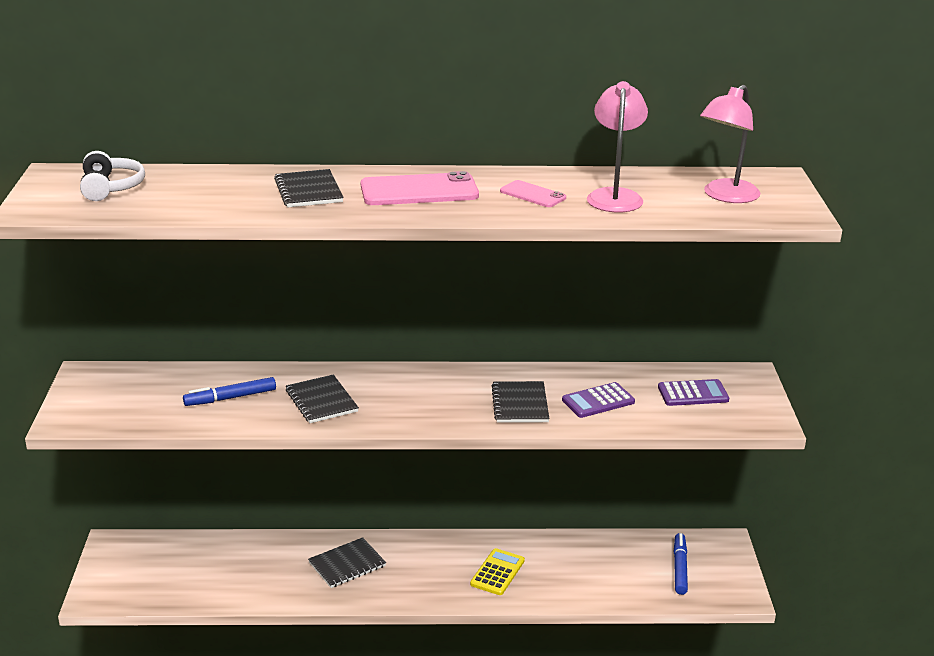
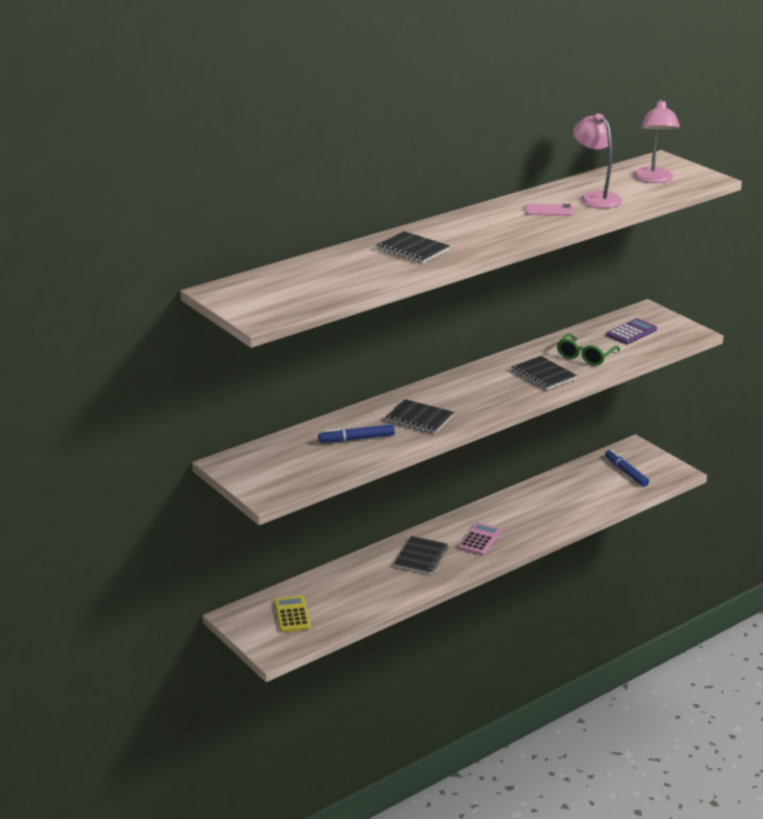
camera: 35 degrees left, 0 degrees up
white headphones [80,151,145,201] -> none
blue marker [183,377,276,406] -> blue marker turned 45 degrees clockwise [318,424,395,443]
pink phone [361,171,479,205] -> none
yellow calculator [470,548,525,595] -> yellow calculator moved to [274,596,311,632]
purple calculator [562,382,635,418] -> green glasses [557,334,620,366]
none -> pink calculator [458,522,502,556]

